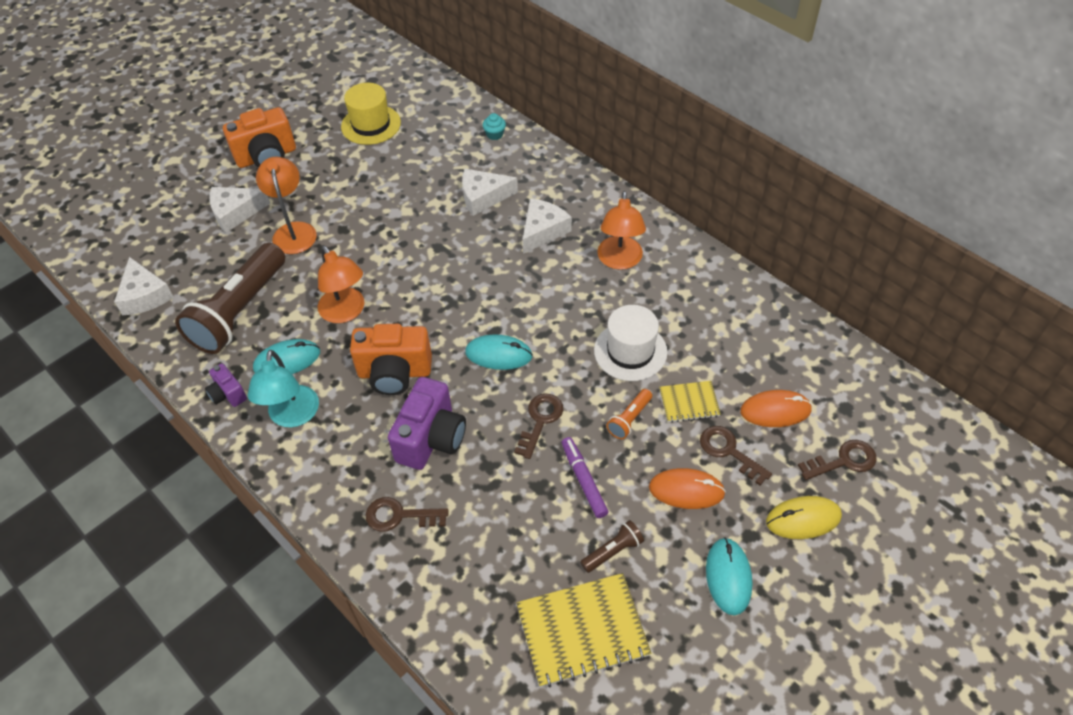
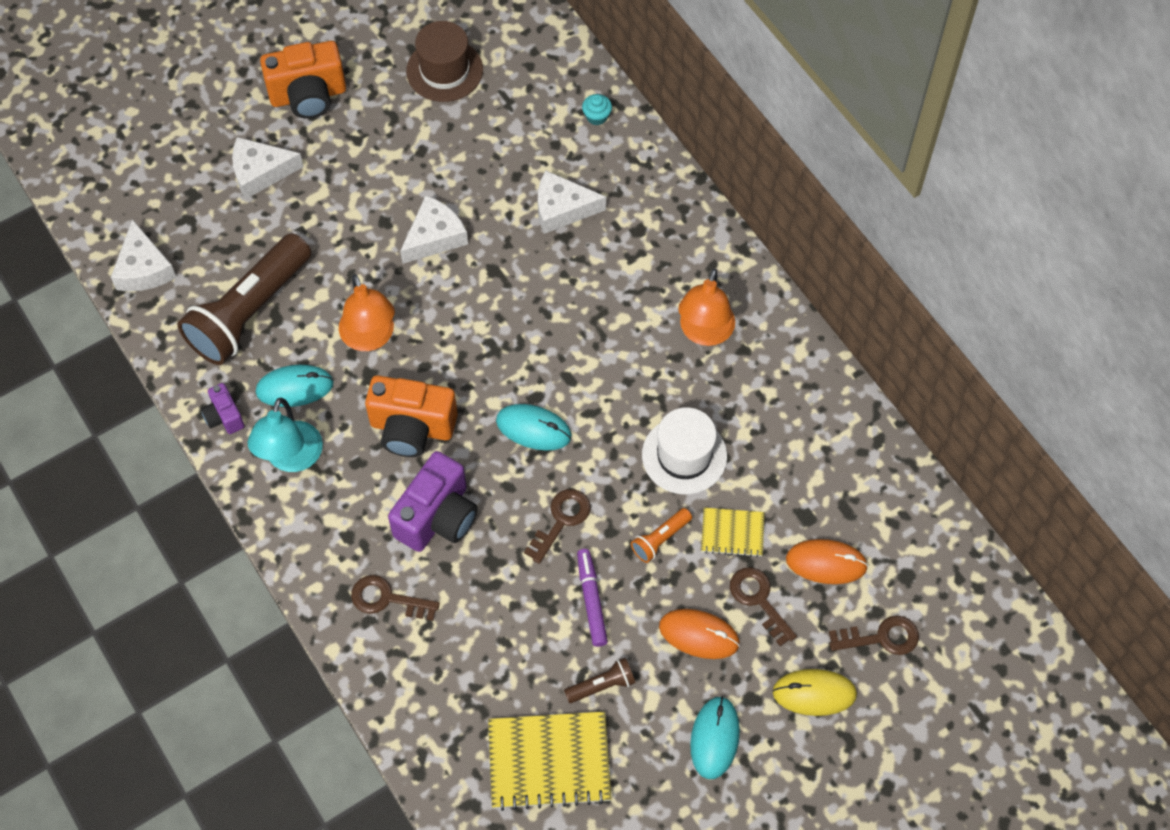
camera: 10 degrees right, 10 degrees up
orange lamp [256,157,317,254] -> none
yellow hat [341,83,401,145] -> brown hat [406,21,483,102]
white cheese [522,198,572,254] -> white cheese moved to [400,195,468,264]

